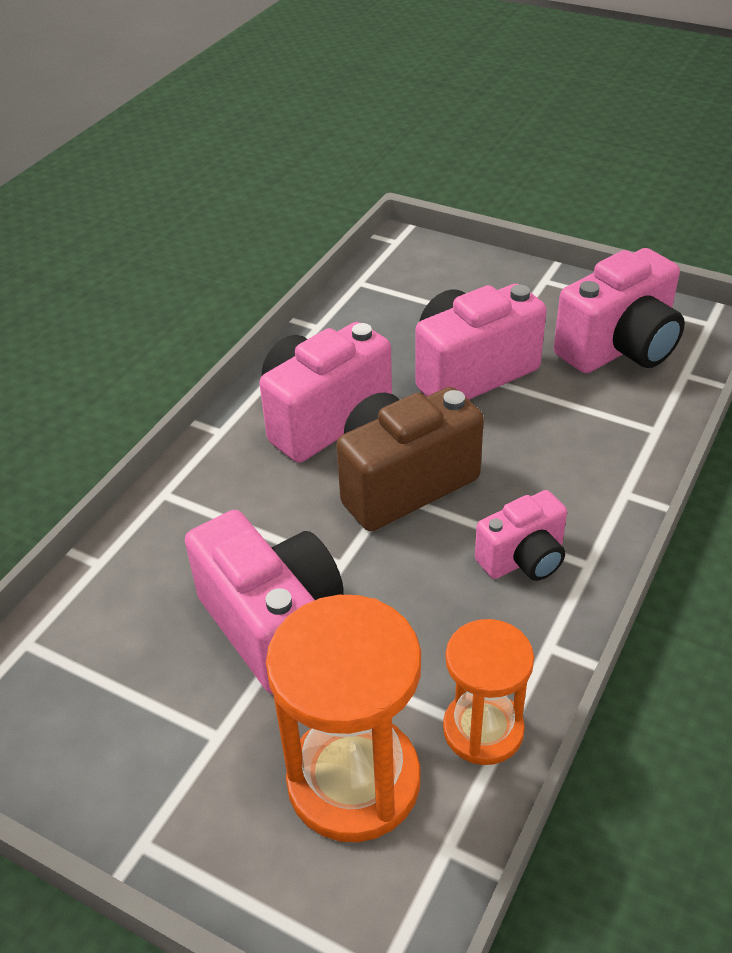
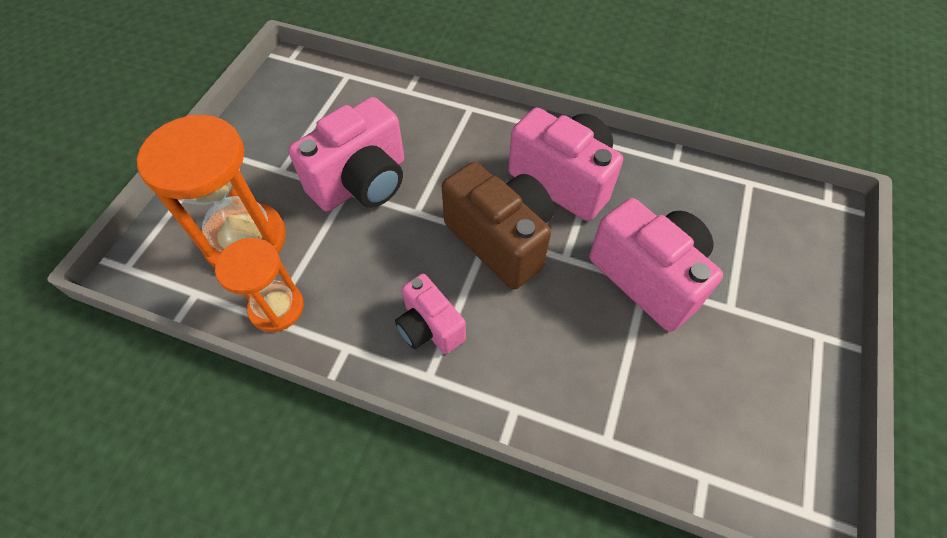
camera: 80 degrees right, 15 degrees up
pink camera [554,248,685,373] -> none

